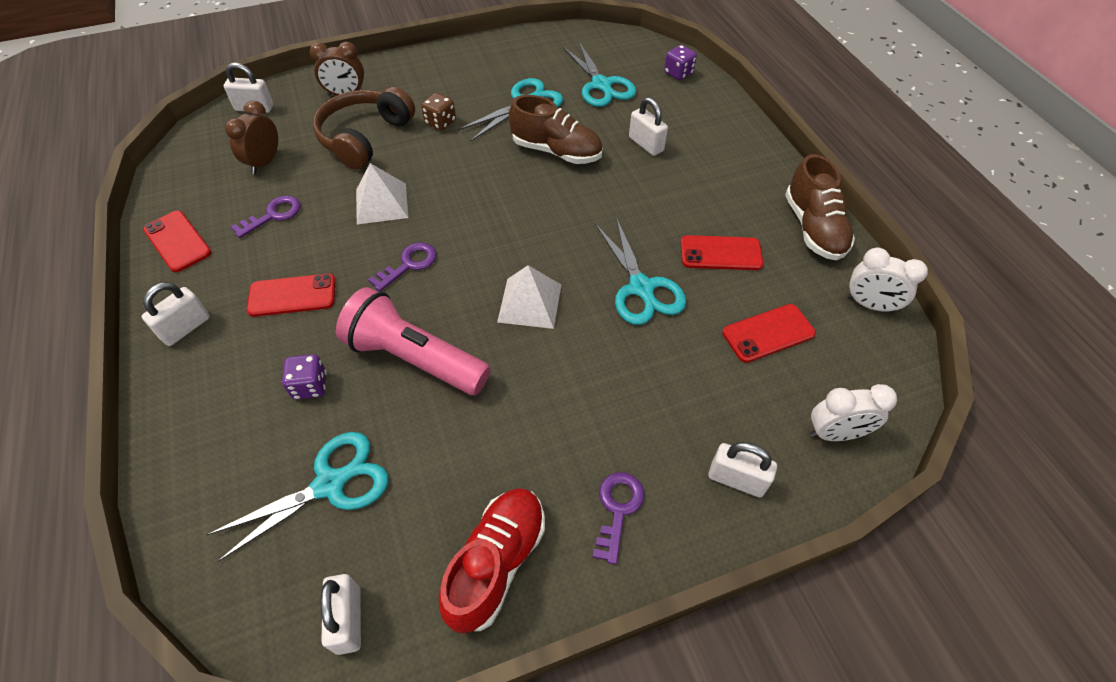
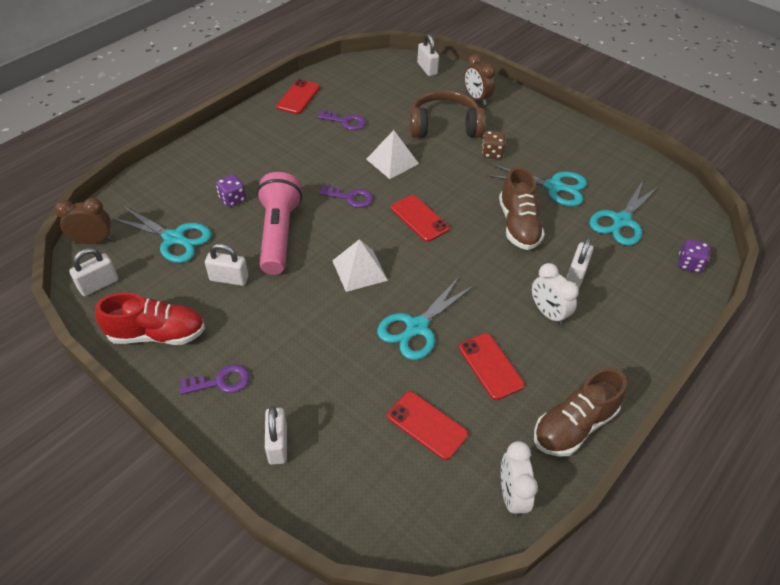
camera: 60 degrees right, 5 degrees down
white padlock [142,282,210,346] -> white padlock moved to [205,243,248,286]
brown clock [225,101,278,174] -> brown clock moved to [55,198,112,244]
red phone [247,273,336,317] -> red phone moved to [391,195,449,242]
white clock [810,384,897,441] -> white clock moved to [532,263,579,325]

